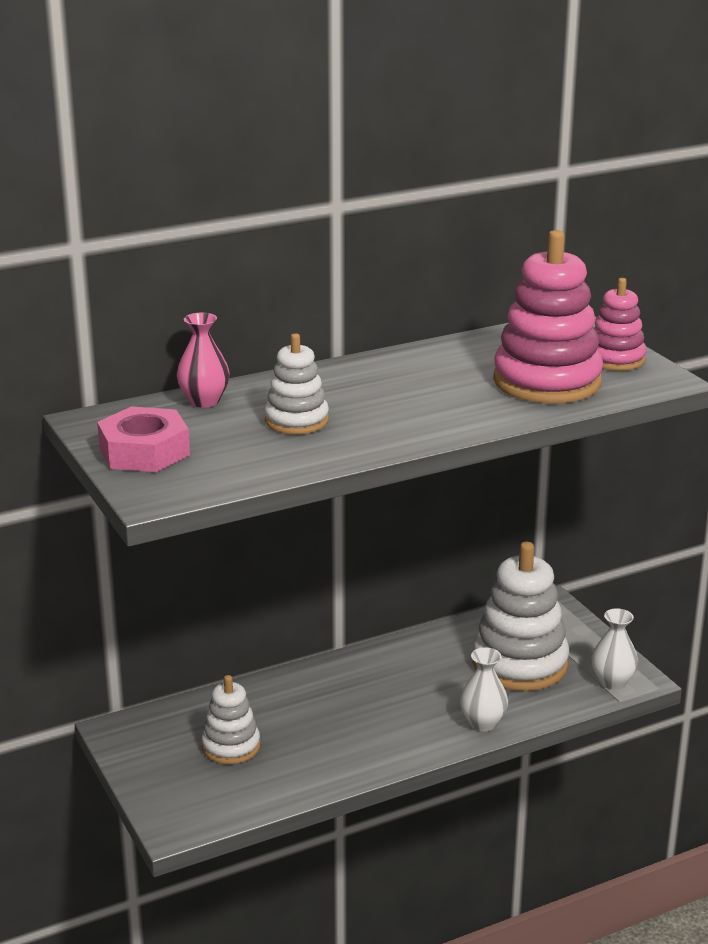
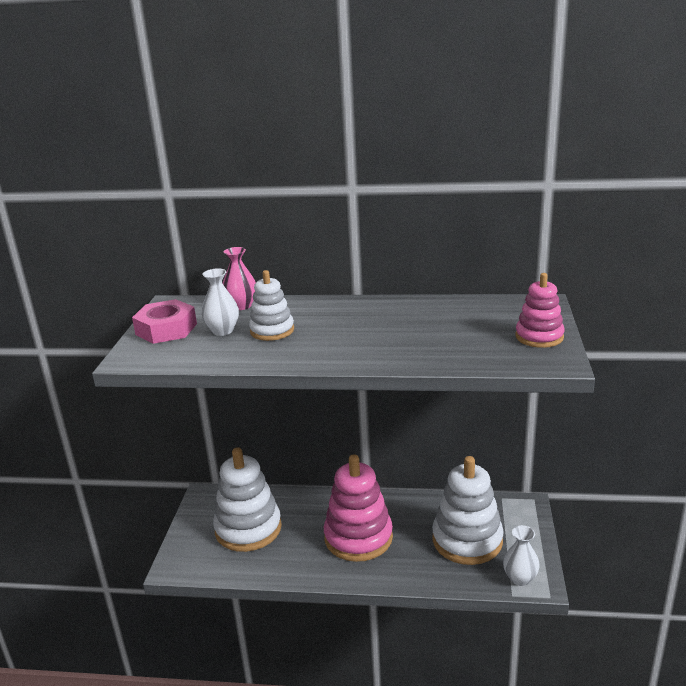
camera: 35 degrees right, 0 degrees up
white stacking toy [202,675,260,764] -> white stacking toy [213,447,282,552], size x1.77
white vase [460,647,508,731] -> white vase moved to [201,268,239,336]
pink stacking toy [493,230,603,404] -> pink stacking toy moved to [324,454,393,562]

